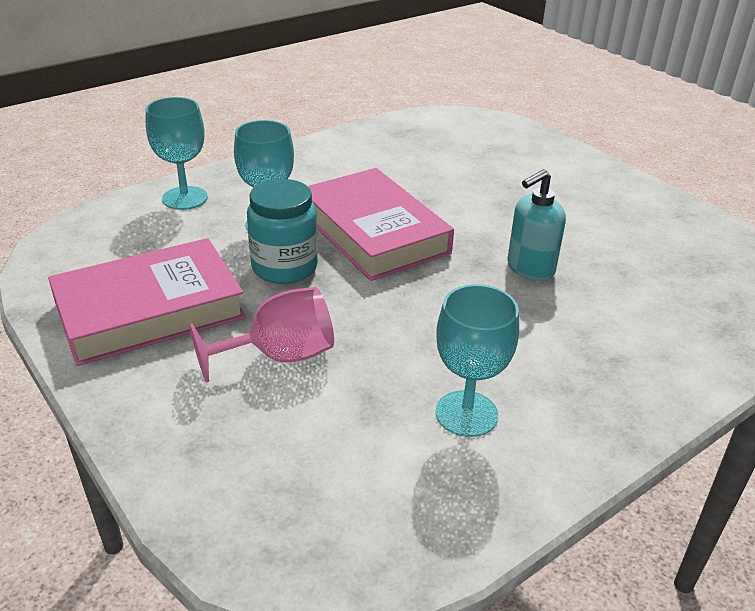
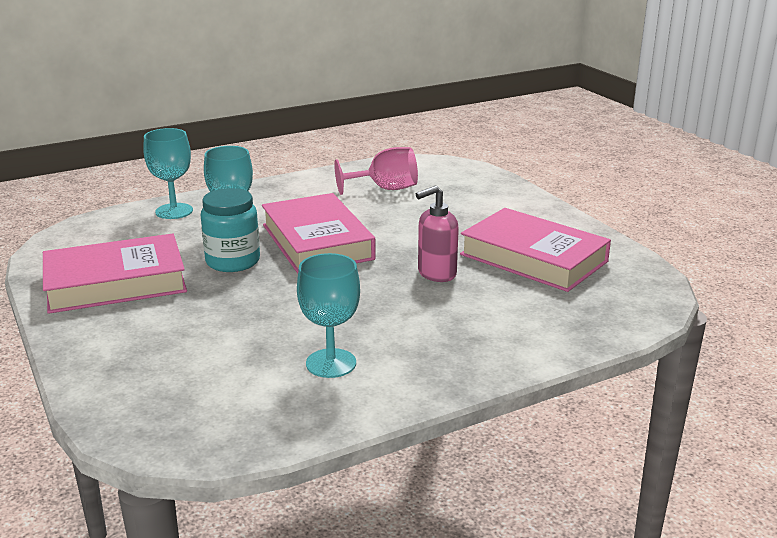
camera: 10 degrees right, 10 degrees down
pink goblet [189,287,334,383] -> pink goblet moved to [334,147,418,195]
turquoise soap dispenser [507,169,566,281] -> pink soap dispenser [416,185,459,282]
none -> pink book [460,208,611,292]

